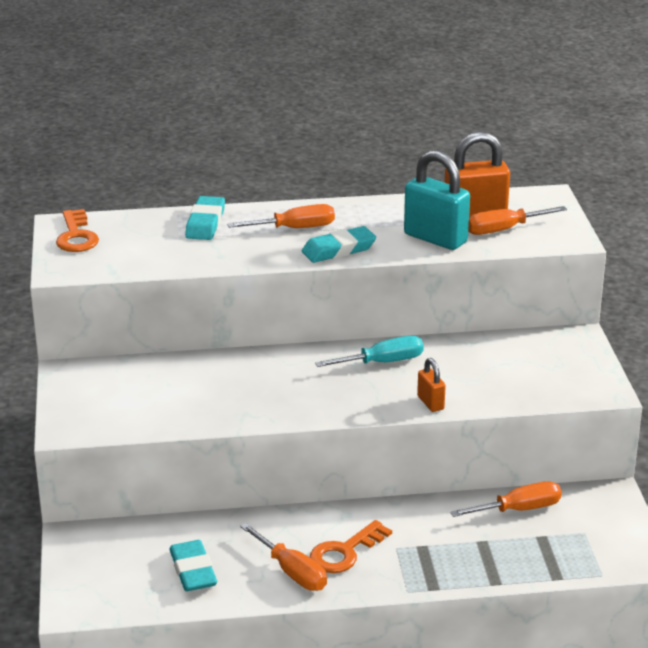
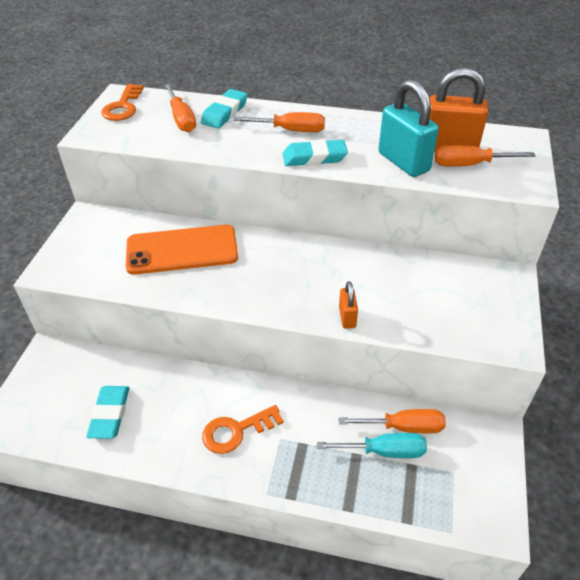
camera: 20 degrees right, 15 degrees up
orange screwdriver [240,523,327,591] -> orange screwdriver moved to [164,84,196,132]
turquoise screwdriver [315,336,424,367] -> turquoise screwdriver moved to [317,433,427,458]
none -> orange phone [126,225,238,275]

